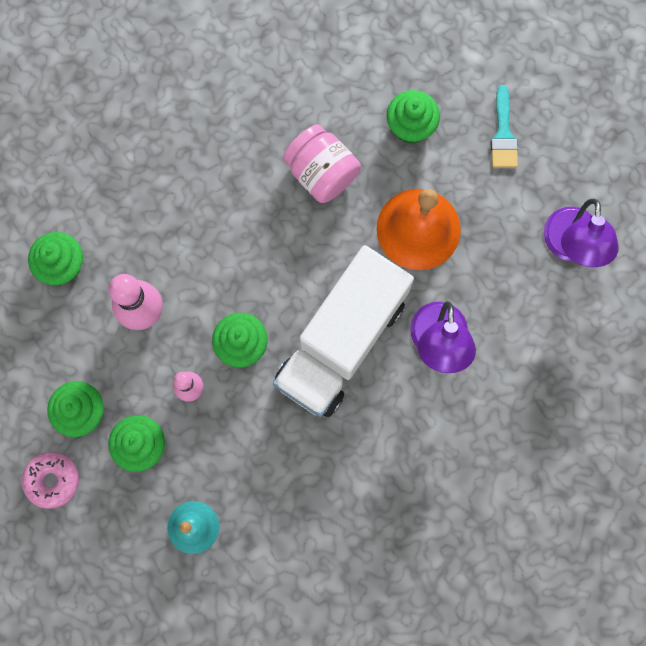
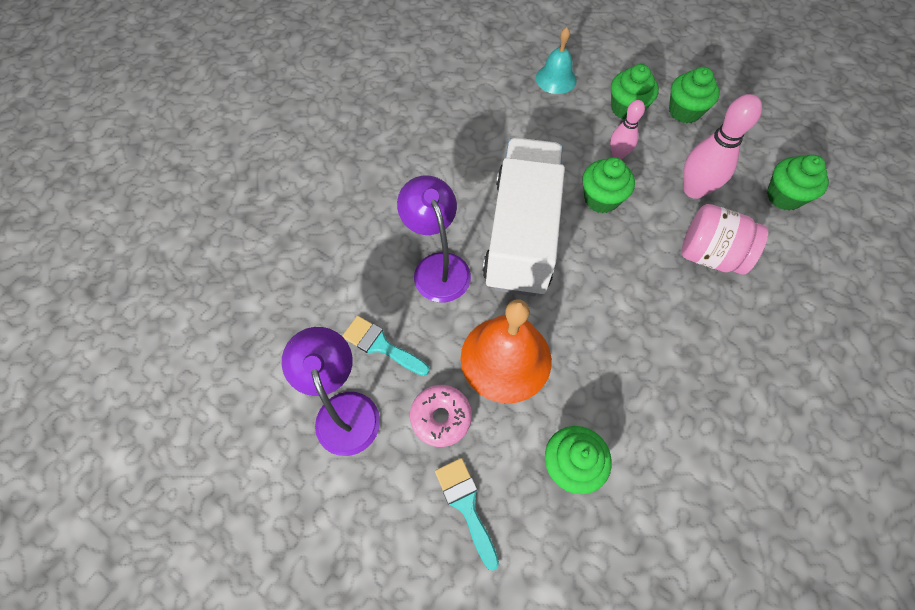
camera: 155 degrees right, 15 degrees down
pink donut [22,452,79,509] -> pink donut moved to [410,385,472,447]
pink jar [283,124,361,203] -> pink jar moved to [681,204,768,275]
none -> turquoise brush [342,316,429,376]

